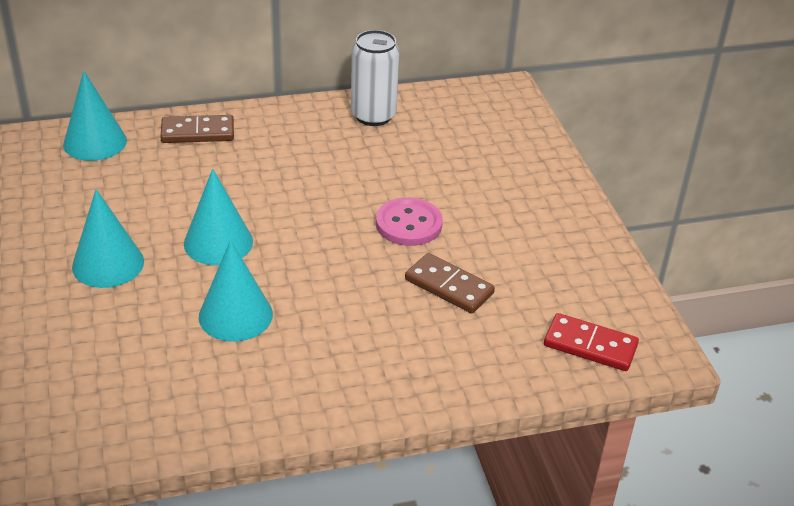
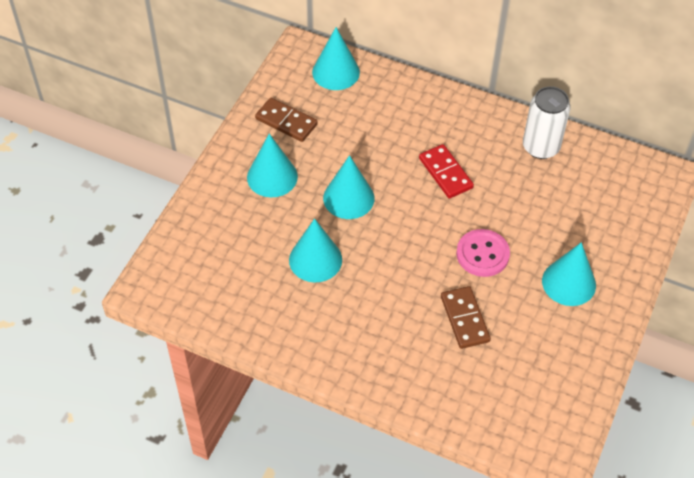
camera: 40 degrees right, 15 degrees up
brown domino [160,115,234,143] -> brown domino moved to [255,98,318,142]
red domino [544,313,639,371] -> red domino moved to [419,144,474,199]
none -> turquoise cone [542,242,596,306]

